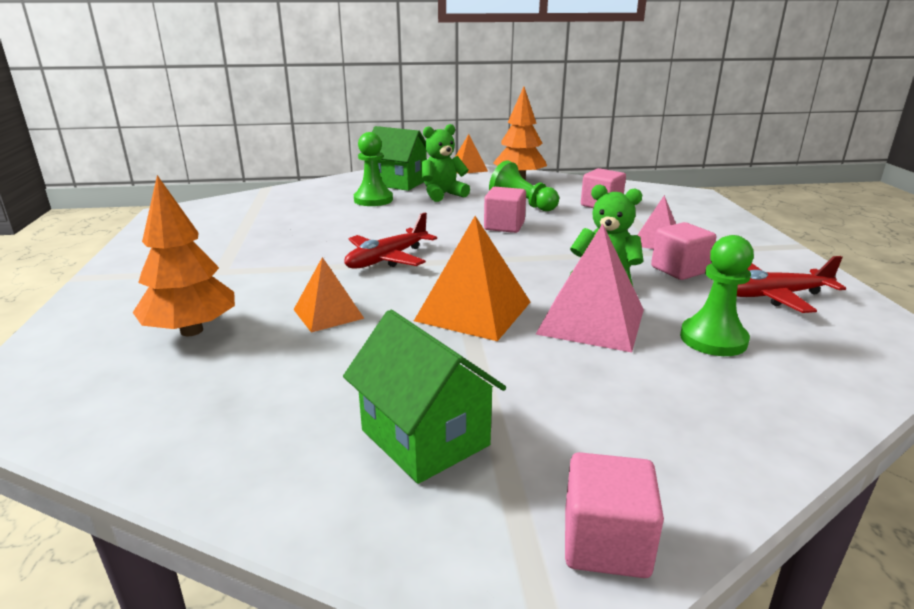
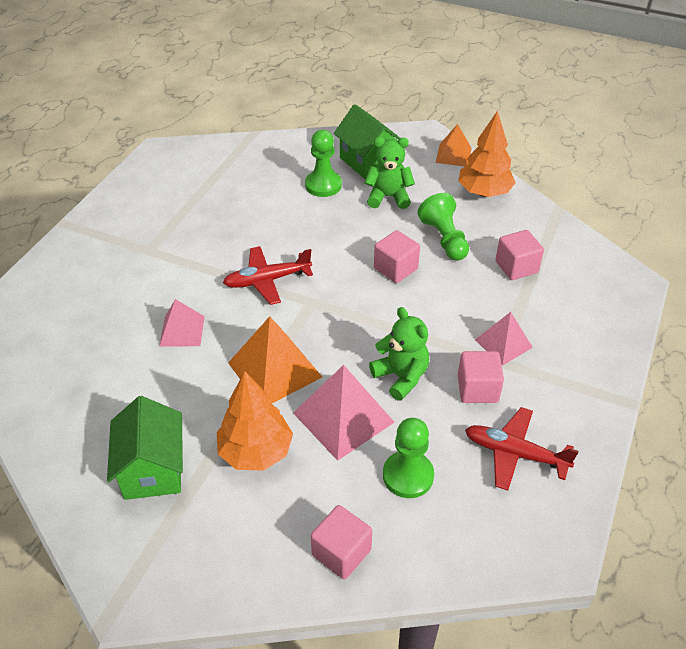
camera: 30 degrees right, 20 degrees up
orange tree [133,175,235,336] -> orange tree moved to [217,371,293,471]
orange pyramid [293,257,364,332] -> pink pyramid [159,299,205,347]
pink cube [565,452,664,578] -> pink cube moved to [311,505,372,579]

